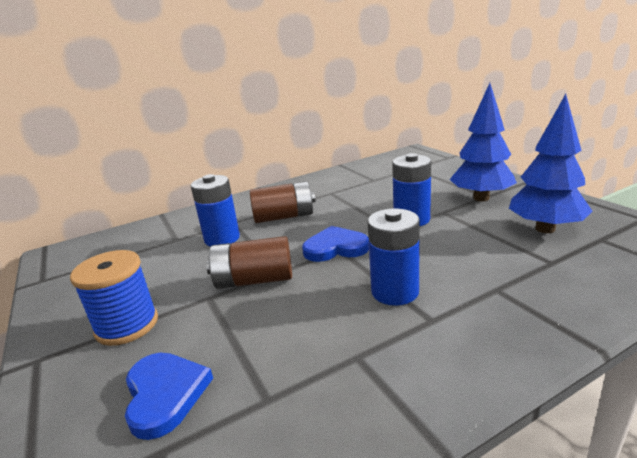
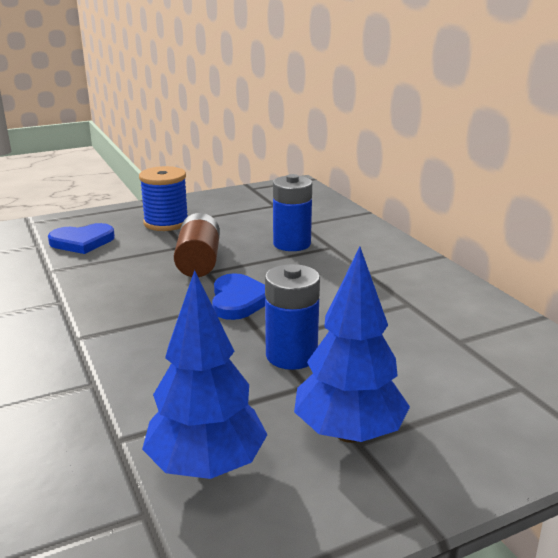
camera: 90 degrees right, 0 degrees up
brown battery [250,181,316,223] -> none
blue battery [368,209,420,306] -> none

